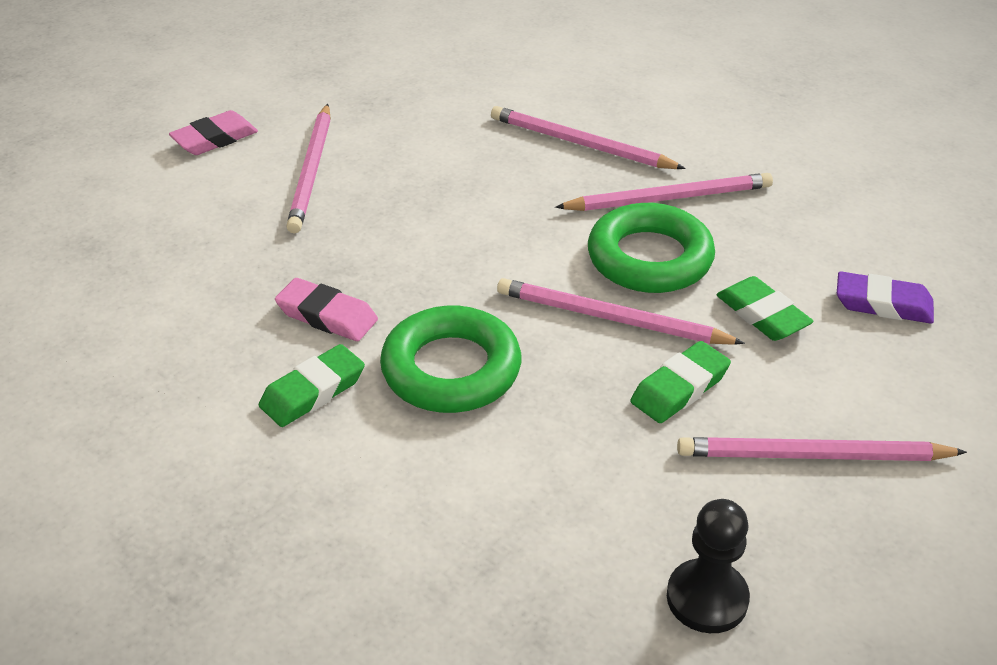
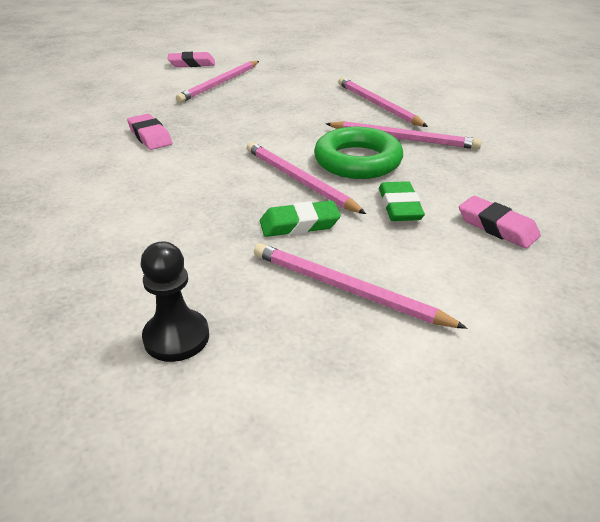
camera: 30 degrees right, 5 degrees down
green eraser [259,344,365,427] -> none
green ring [380,306,521,413] -> none
purple eraser [837,271,934,324] -> pink eraser [459,196,541,248]

